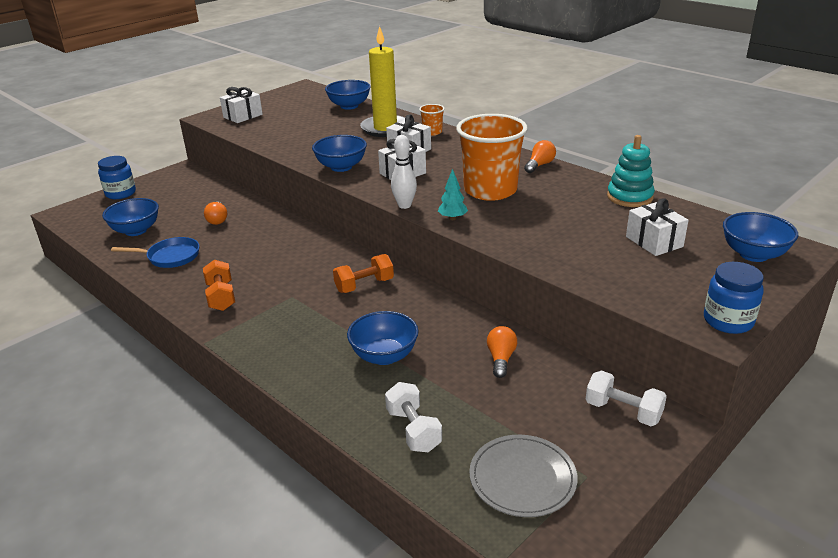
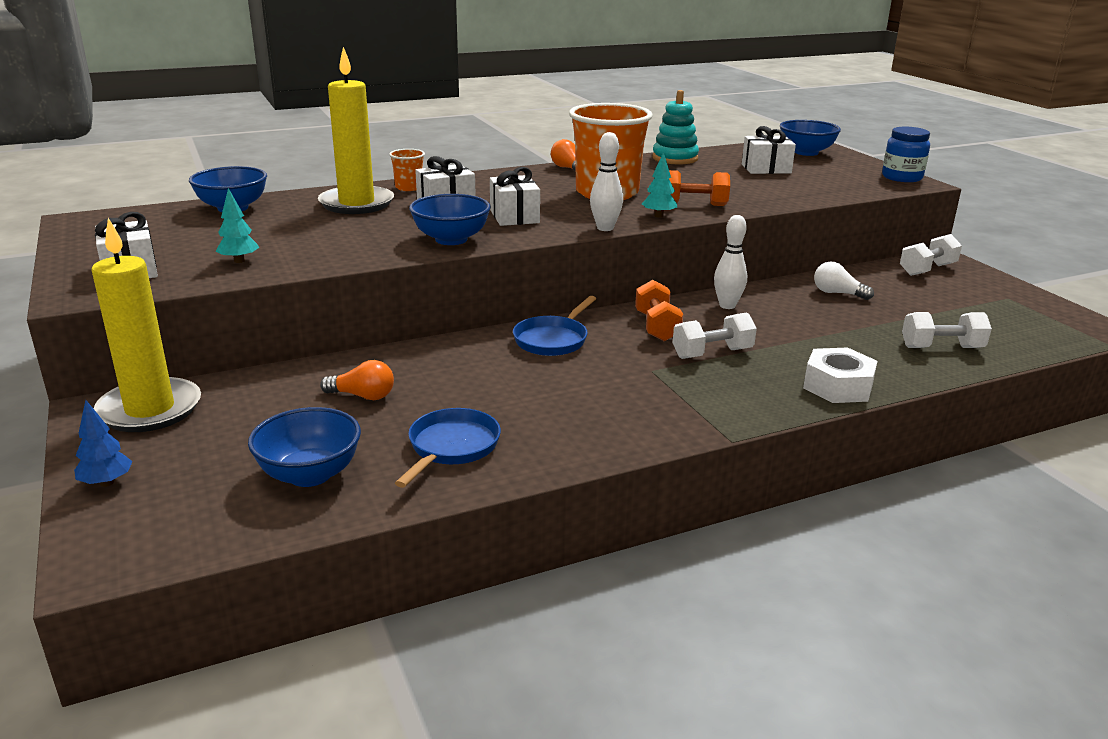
camera: 70 degrees left, 5 degrees down
blue jar [98,156,136,199] -> blue tree [74,400,133,487]
orange dumbbell [203,259,235,311] -> orange dumbbell moved to [669,170,730,206]
blue bowl [347,311,419,365] -> none
grey plate [469,435,578,517] -> none
orange light bulb [487,326,517,378] -> white light bulb [814,262,874,300]
none -> yellow candle [91,218,201,432]
none -> turquoise tree [216,188,259,263]
none -> blue pan [513,296,596,356]
none -> white dumbbell [673,312,757,359]
none -> white bowling pin [714,215,747,309]
none -> white nut [803,347,878,403]

